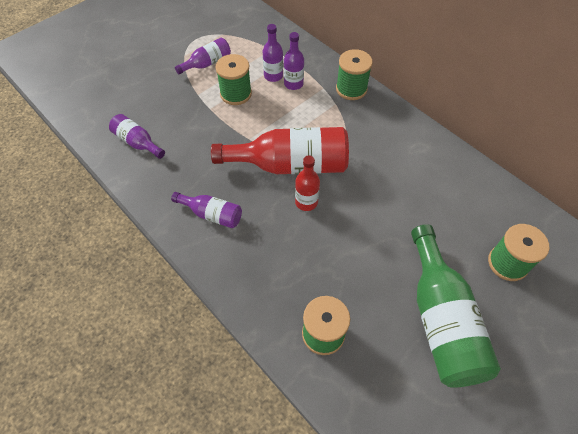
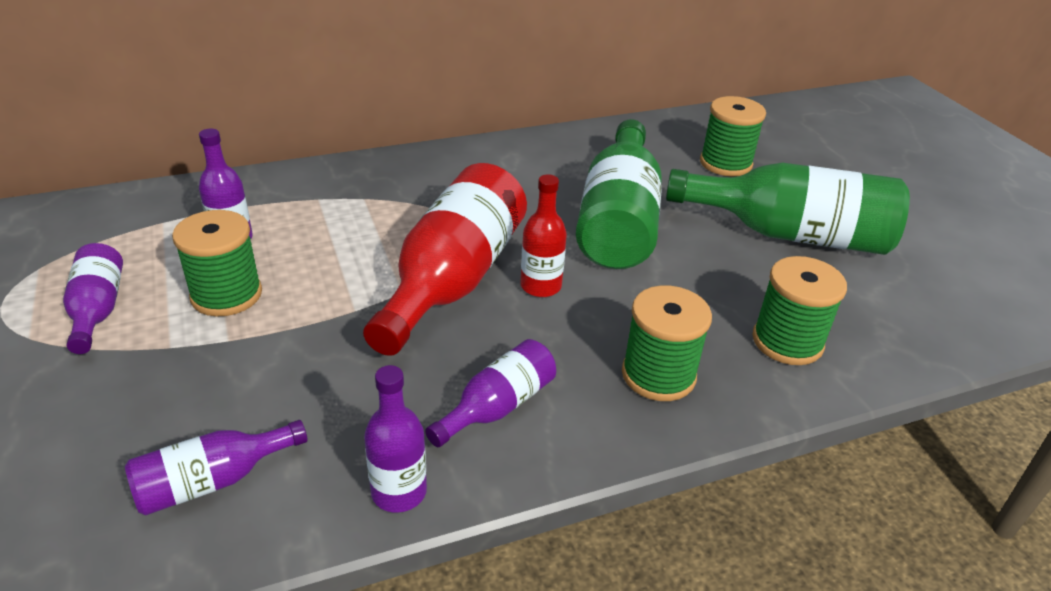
camera: 70 degrees left, 20 degrees down
purple bottle [284,32,304,90] -> purple bottle moved to [364,365,427,513]
green spool [336,49,373,100] -> green spool moved to [622,285,712,401]
none -> green bottle [576,119,662,269]

